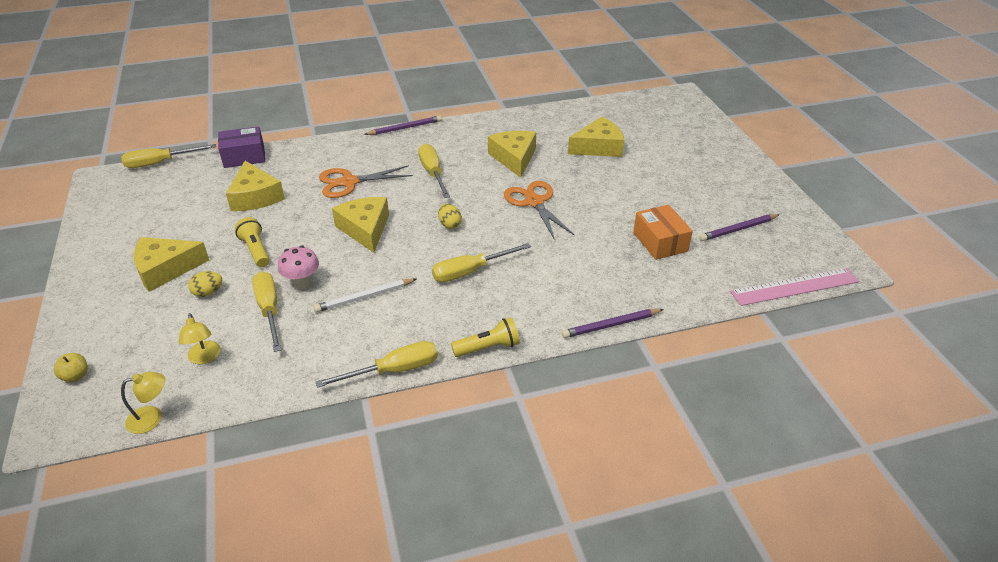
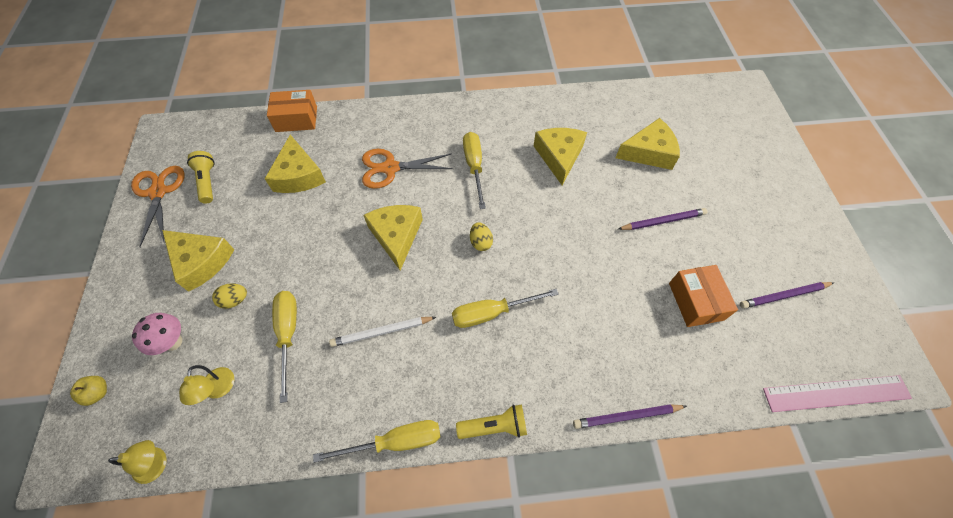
camera: 10 degrees right, 20 degrees up
yellow screwdriver [121,144,216,168] -> none
yellow cheese [134,237,209,292] -> yellow cheese turned 135 degrees counterclockwise [162,230,235,292]
purple box [218,126,265,168] -> orange box [267,90,317,132]
yellow flashlight [235,217,270,267] -> yellow flashlight moved to [187,151,215,204]
pink mushroom [278,246,319,289] -> pink mushroom moved to [132,313,182,355]
purple pencil [364,115,442,135] -> purple pencil moved to [618,208,707,230]
orange scissors [504,181,575,240] -> orange scissors moved to [131,166,185,247]

